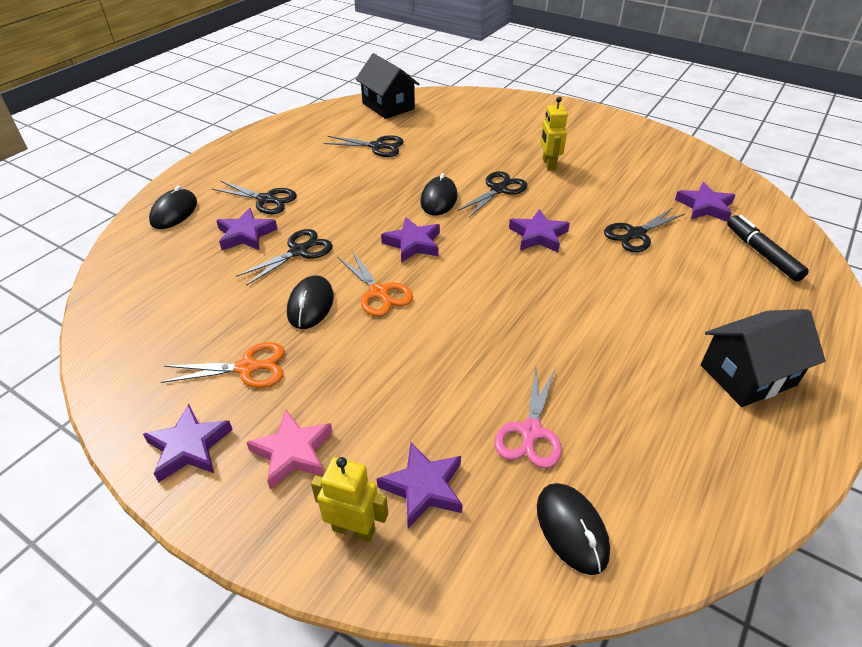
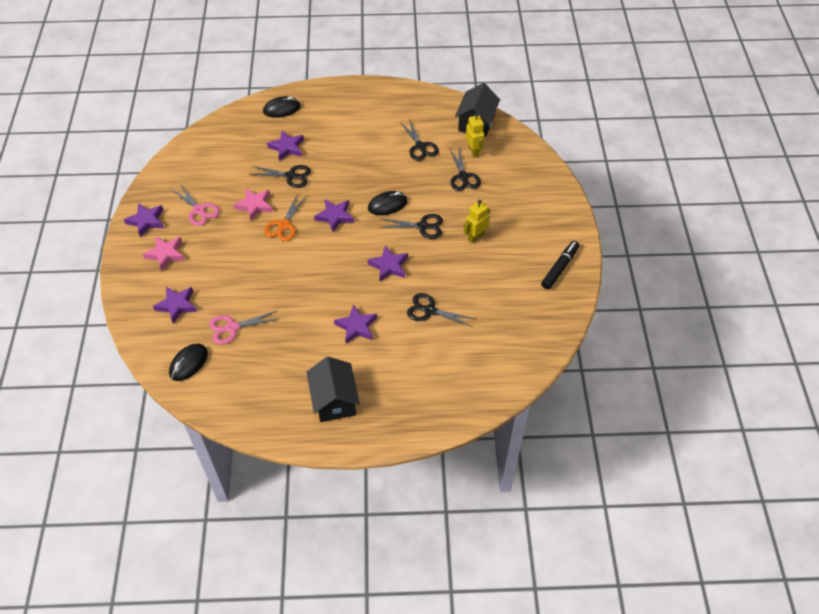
camera: 55 degrees right, 10 degrees up
orange scissors [161,342,284,388] -> pink scissors [171,185,220,226]
black scissors [212,180,297,214] -> black scissors moved to [449,148,481,191]
black mouse [287,275,334,329] -> pink star [233,188,273,221]
yellow robot [311,457,388,542] -> yellow robot moved to [466,113,485,158]
purple star [675,182,736,222] -> purple star moved to [334,304,377,344]
black house [701,309,825,407] -> black house turned 45 degrees clockwise [306,357,360,422]
black marker [727,215,809,282] -> black marker moved to [541,241,579,290]

